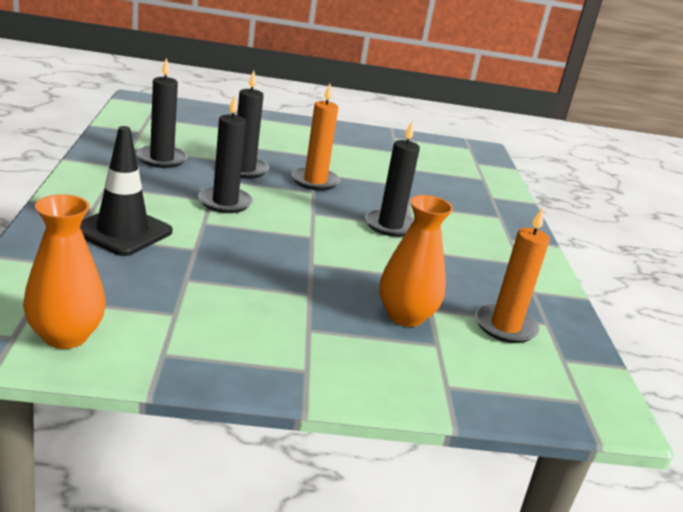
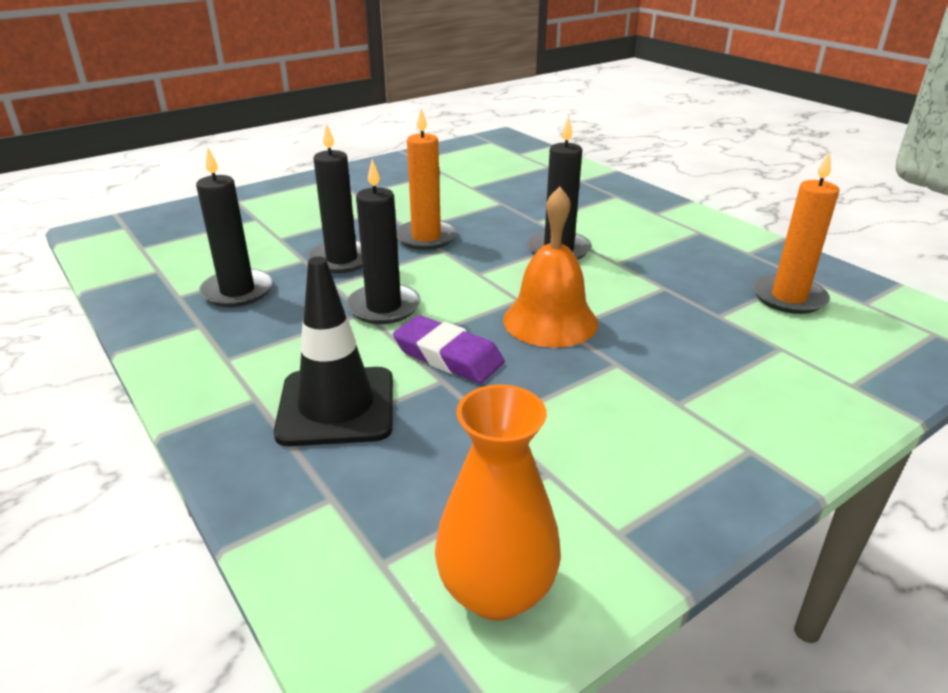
camera: 30 degrees left, 5 degrees up
orange vase [379,195,453,327] -> none
none -> purple eraser [393,315,505,383]
none -> orange bell [503,186,598,348]

